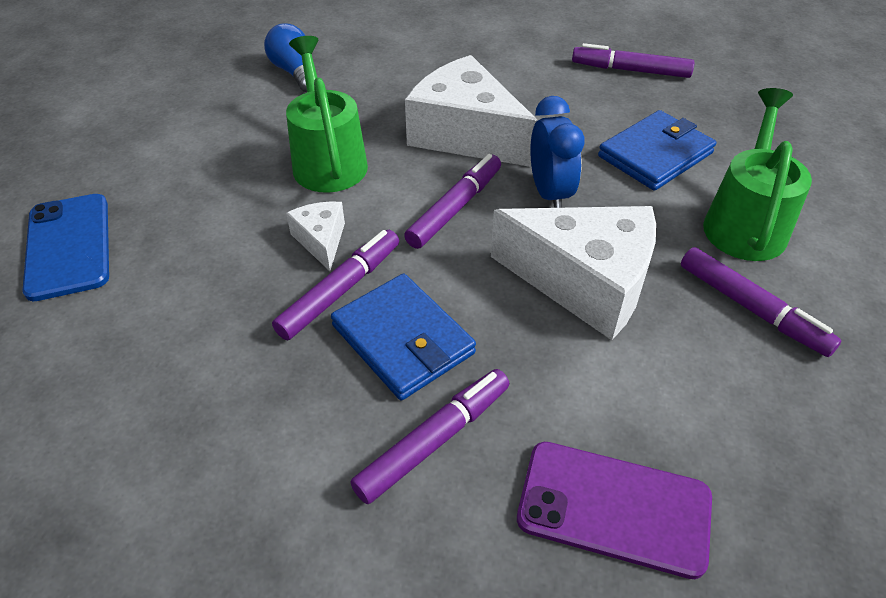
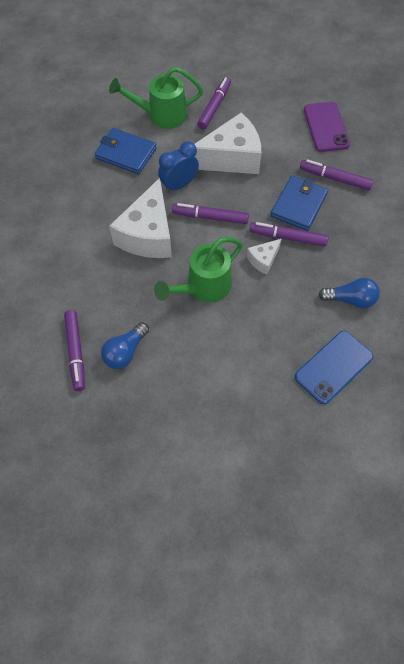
camera: 115 degrees left, 15 degrees up
white cheese [491,206,656,340] -> white cheese turned 75 degrees clockwise [194,113,261,174]
purple marker [572,43,695,78] -> purple marker moved to [64,310,85,391]
none -> blue light bulb [318,278,380,308]

